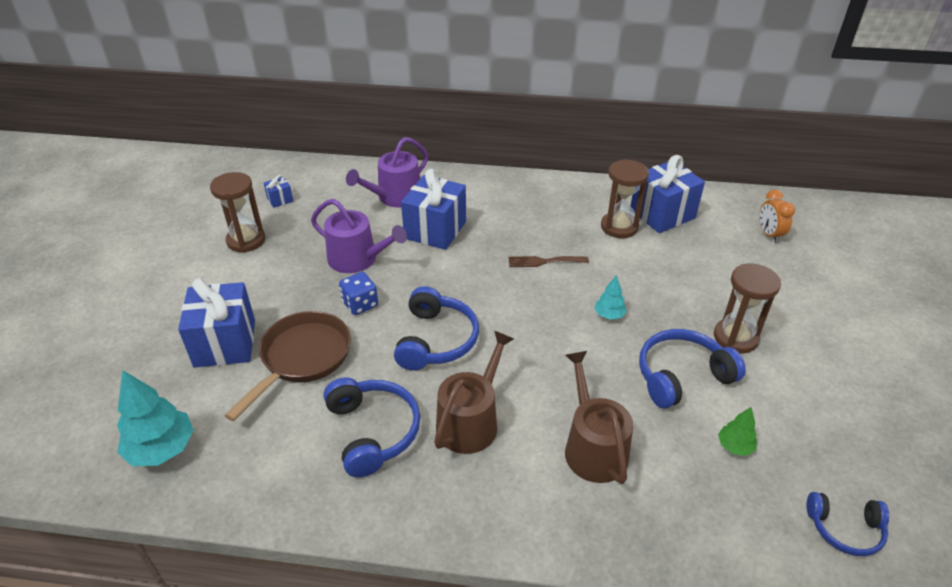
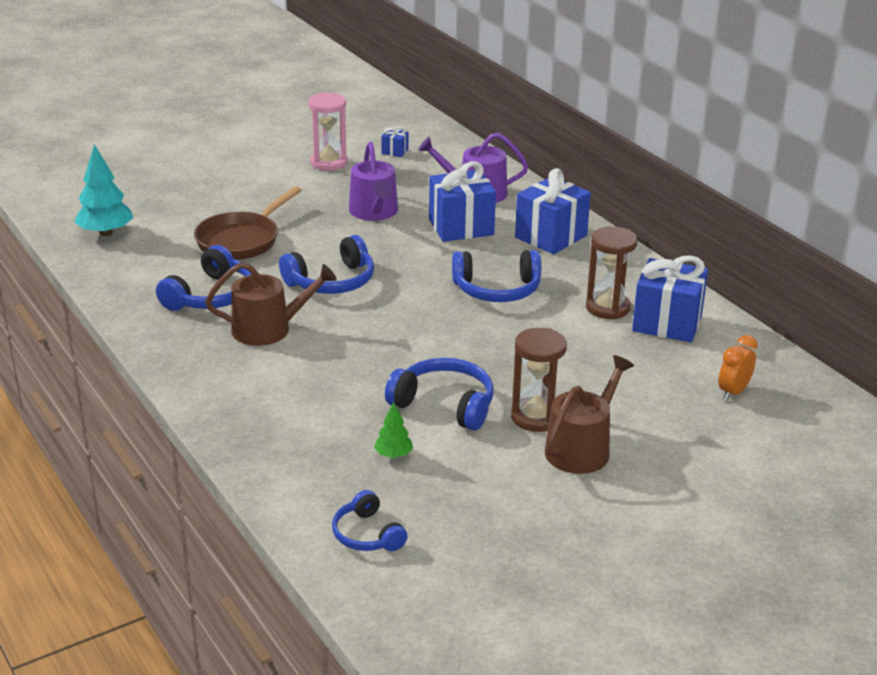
camera: 50 degrees right, 10 degrees down
blue gift [178,278,255,368] -> blue gift moved to [515,168,591,254]
brown hourglass [210,172,265,253] -> pink hourglass [308,92,348,171]
brown pan [224,311,351,421] -> brown pan turned 135 degrees clockwise [194,186,301,260]
blue dice [339,272,378,315] -> none
brown fork [509,256,589,267] -> blue headphones [452,250,541,302]
brown watering can [565,351,633,484] -> brown watering can moved to [545,355,634,474]
turquoise tree [594,275,627,320] -> none

